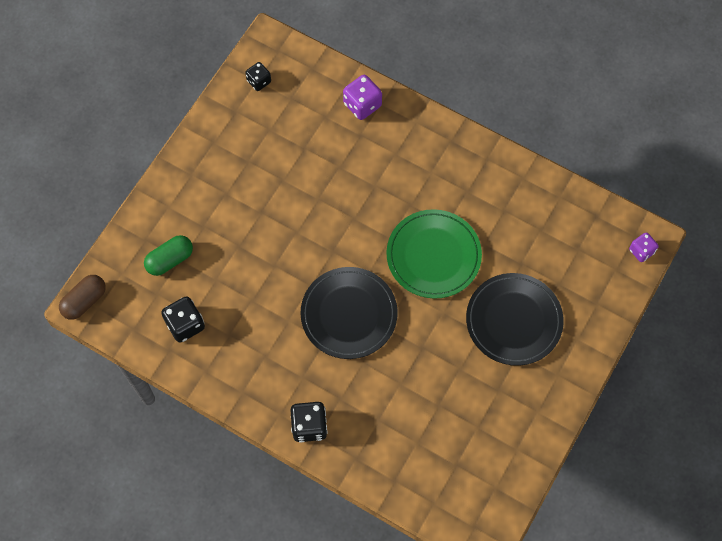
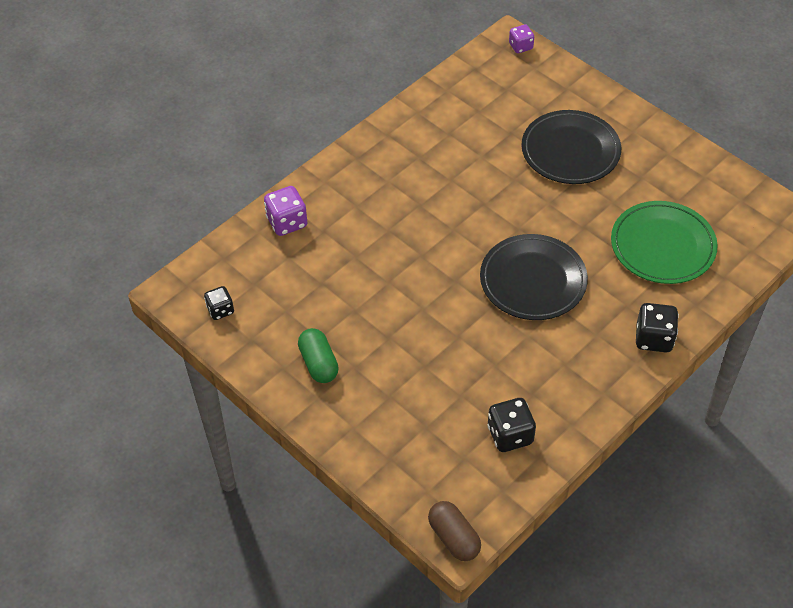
camera: 75 degrees left, 15 degrees down
green capsule [144,235,193,276] -> green capsule moved to [298,328,339,383]
green plate [386,209,482,299] -> green plate moved to [611,201,718,284]

